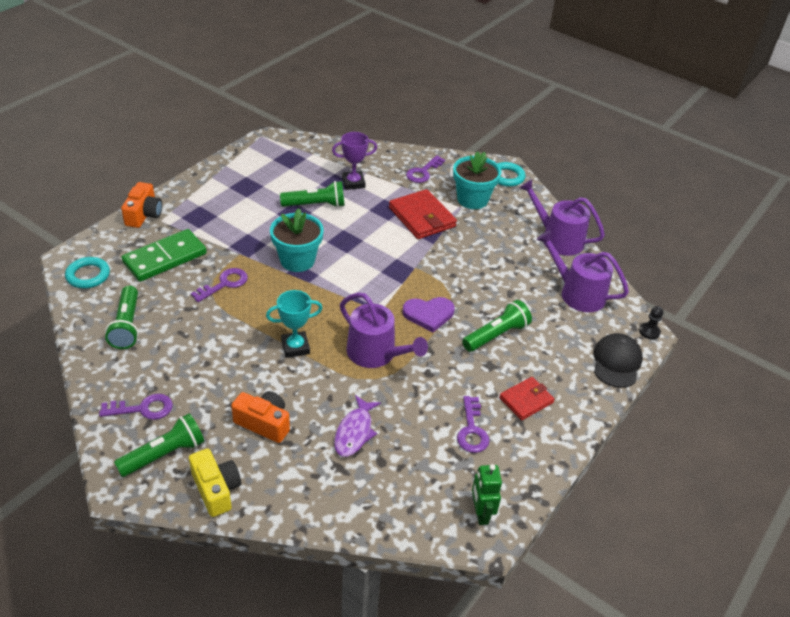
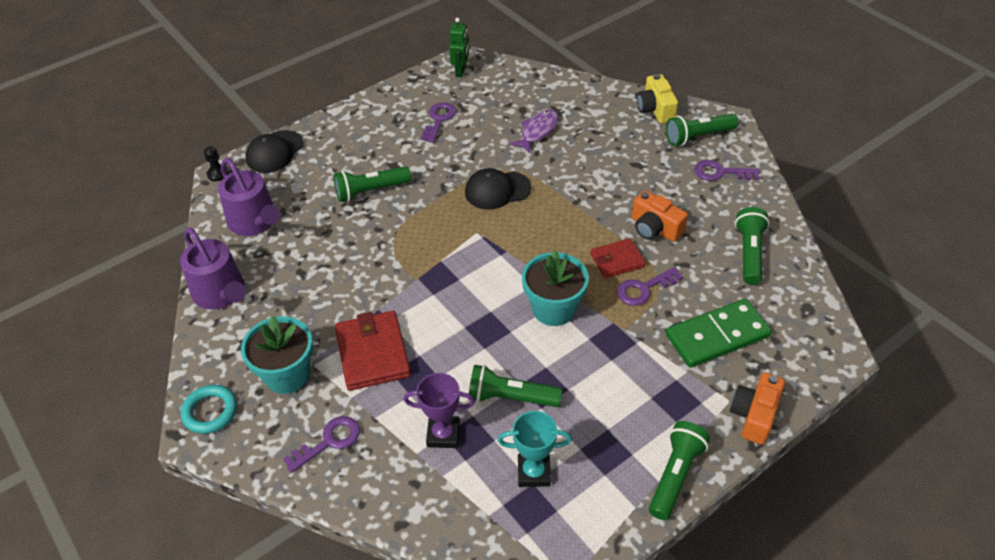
camera: 160 degrees left, 5 degrees up
turquoise ring [65,257,110,288] -> none
orange camera [231,391,290,443] -> orange camera moved to [632,190,688,242]
turquoise trophy [266,290,322,358] -> turquoise trophy moved to [497,411,572,487]
purple watering can [340,293,428,368] -> black cap [465,168,531,210]
purple heart [403,297,455,332] -> none
red wallet [499,377,555,421] -> red wallet moved to [590,238,646,278]
none -> green flashlight [649,421,710,520]

